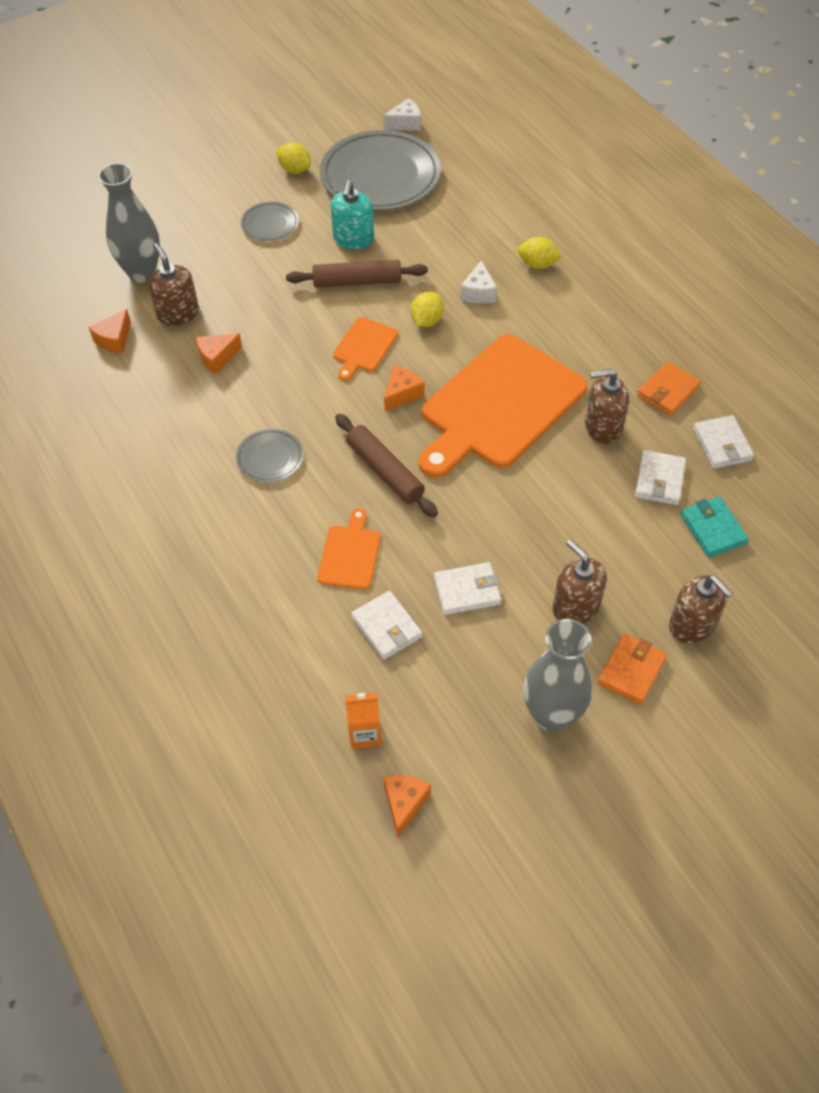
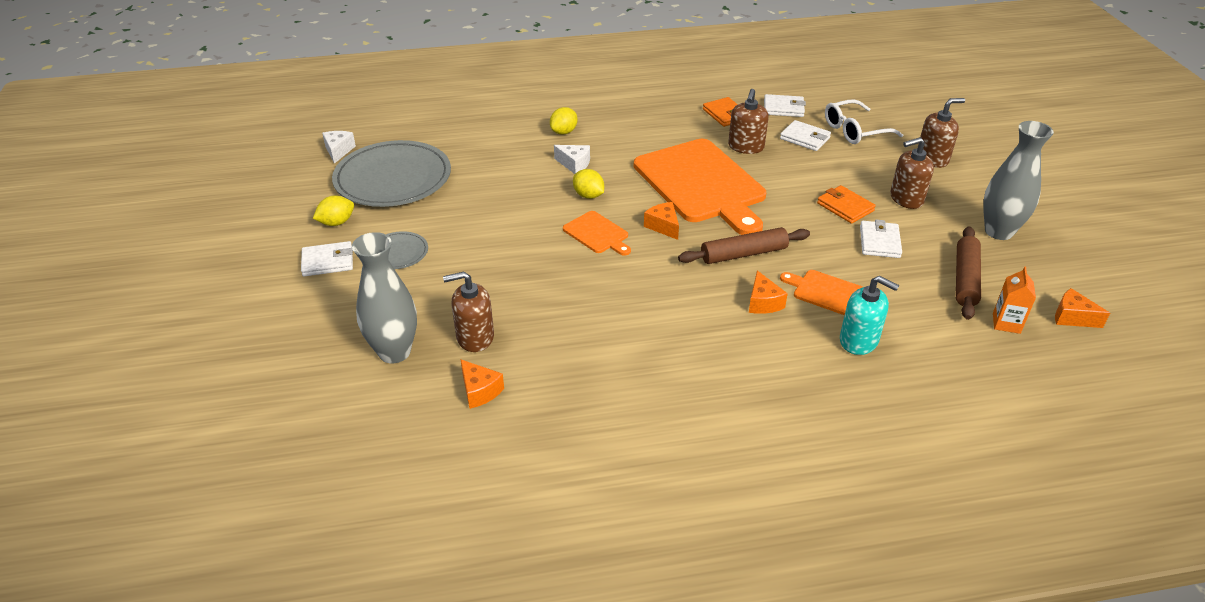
camera: 70 degrees left, 15 degrees down
orange cheese [196,333,242,374] -> orange cheese moved to [749,270,788,314]
grey plate [236,429,303,482] -> none
brown rolling pin [286,260,428,288] -> brown rolling pin moved to [956,226,981,320]
turquoise soap dispenser [330,180,374,249] -> turquoise soap dispenser moved to [840,276,899,355]
white wallet [351,591,422,660] -> white wallet moved to [301,241,353,277]
orange wallet [597,633,667,705] -> orange wallet moved to [817,185,876,224]
turquoise wallet [681,497,749,557] -> white glasses [825,99,903,144]

